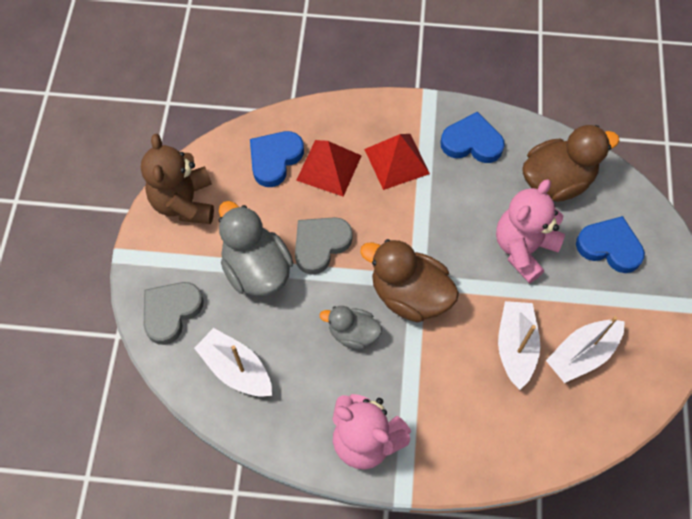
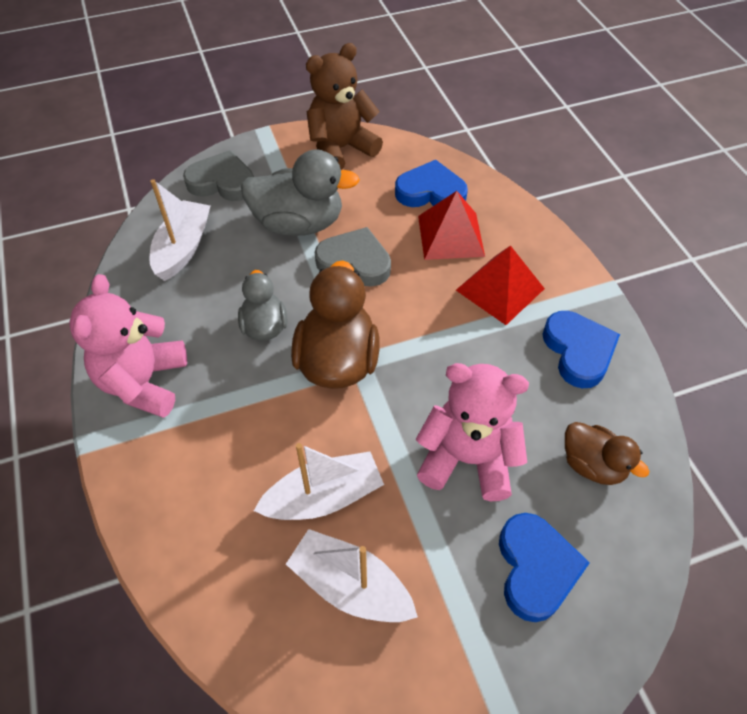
camera: 65 degrees right, 10 degrees down
grey duck [219,201,293,297] -> grey duck turned 60 degrees clockwise [241,149,360,236]
brown duck [522,125,620,202] -> brown duck [565,422,649,485], size x0.59

